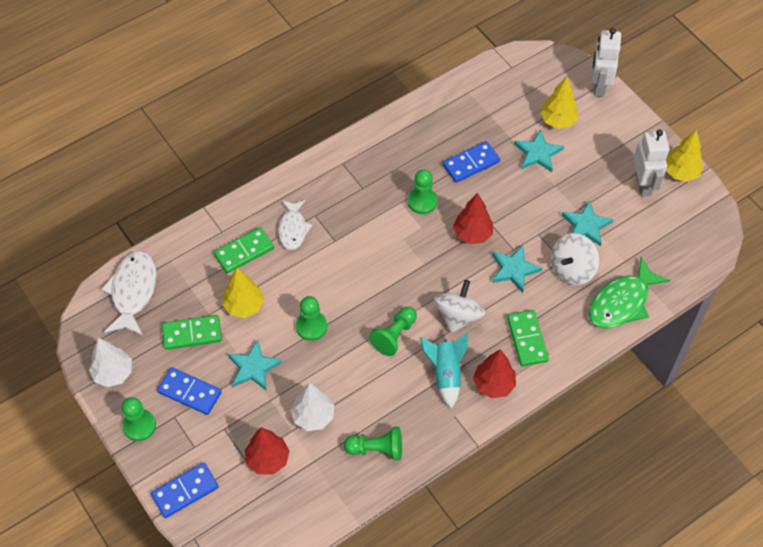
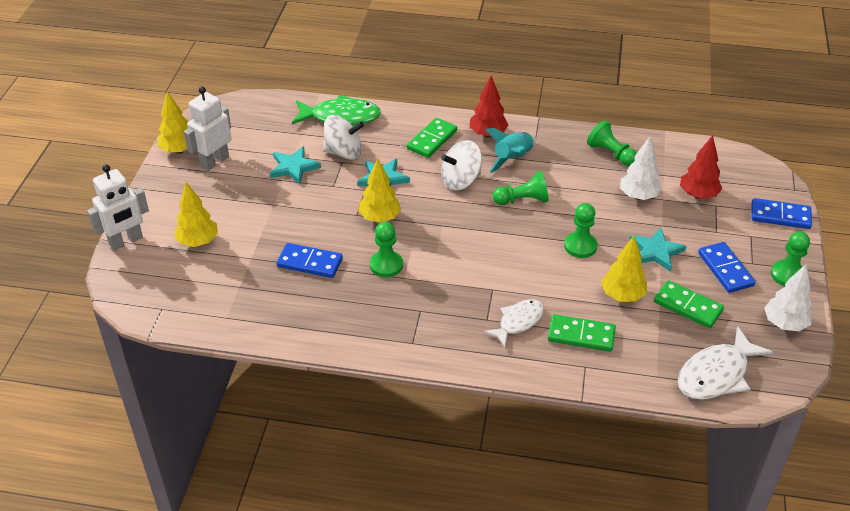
camera: 135 degrees left, 15 degrees down
red tree [453,193,493,244] -> yellow tree [358,158,401,223]
turquoise star [514,129,564,172] -> none

